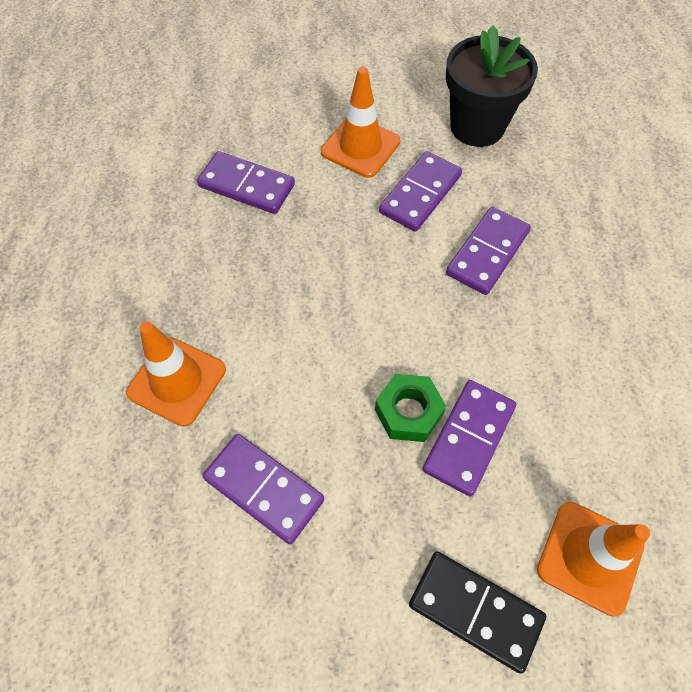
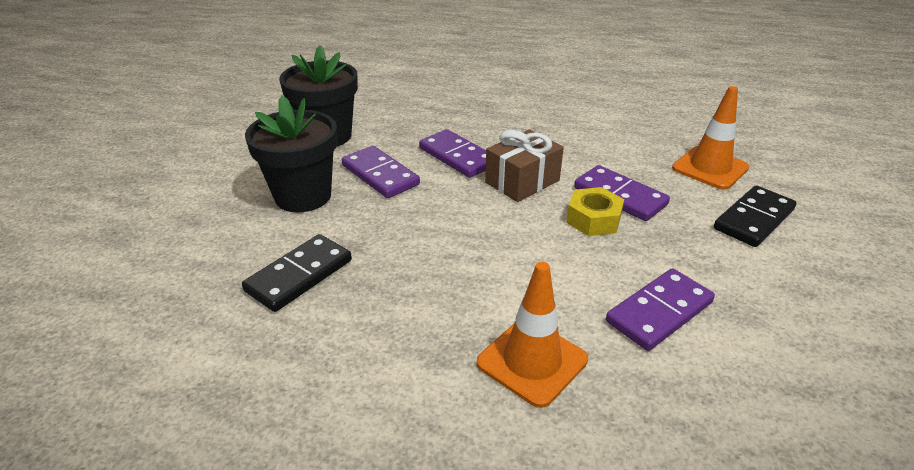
camera: 75 degrees left, 25 degrees down
purple domino [197,151,295,214] -> black domino [242,234,352,312]
orange traffic cone [321,67,400,178] -> black flower pot [245,96,337,212]
green nut [375,374,446,442] -> yellow nut [566,187,624,236]
none -> brown gift [485,130,564,202]

